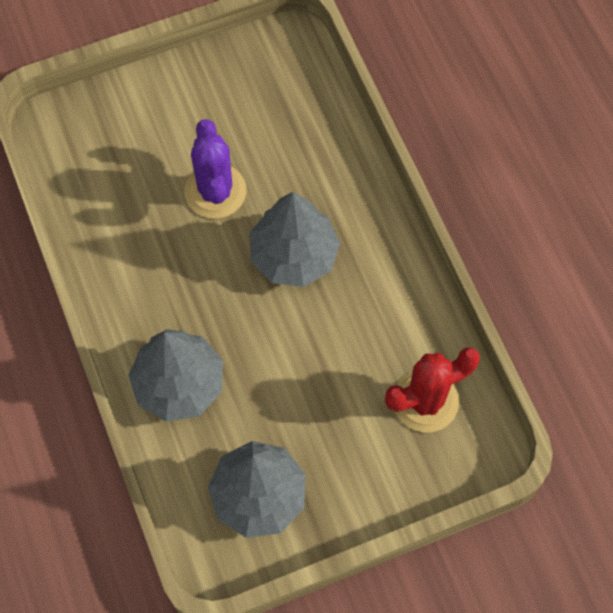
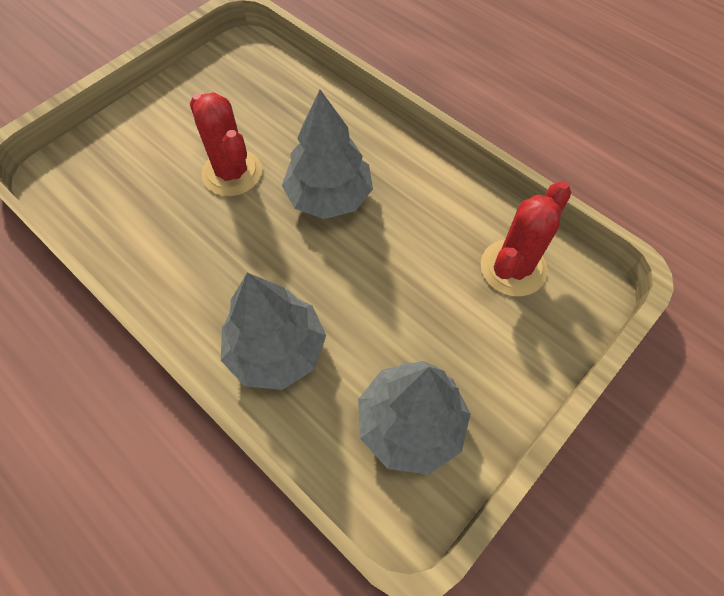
camera: 25 degrees left, 5 degrees down
purple cactus [185,119,247,219] -> red cactus [190,92,262,196]

